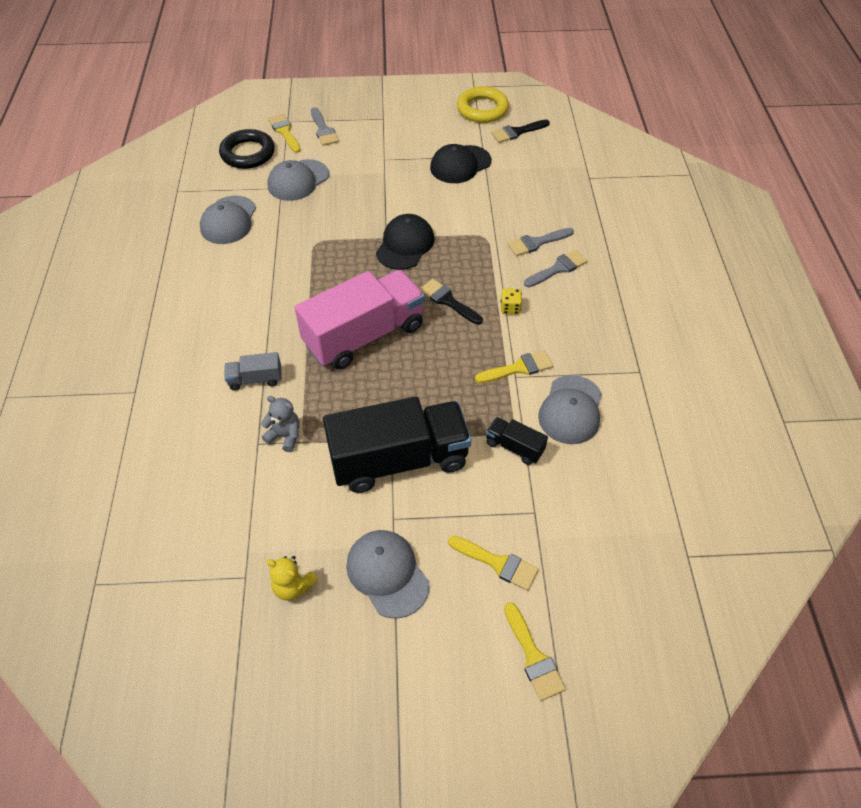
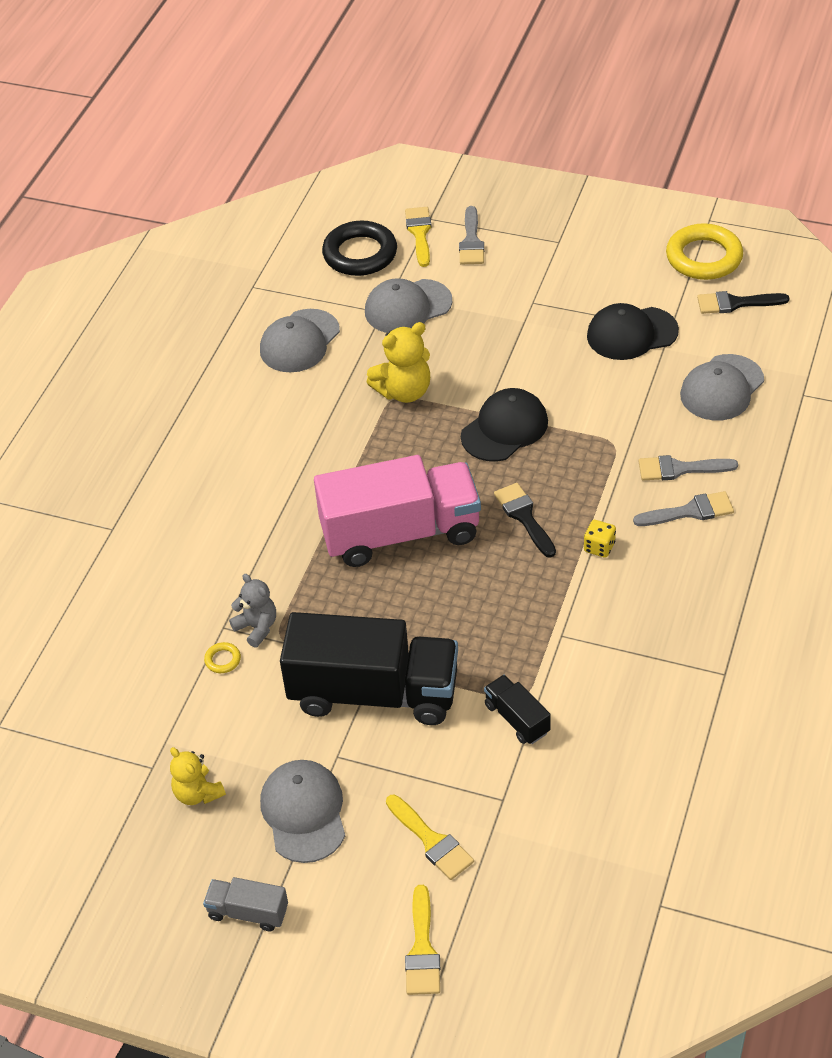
camera: 25 degrees right, 5 degrees down
grey truck [224,352,282,391] -> grey truck moved to [203,877,288,932]
yellow brush [475,350,553,383] -> none
grey cap [538,375,602,444] -> grey cap moved to [680,354,764,421]
none -> yellow ring [204,642,241,673]
none -> yellow teddy bear [367,322,430,403]

